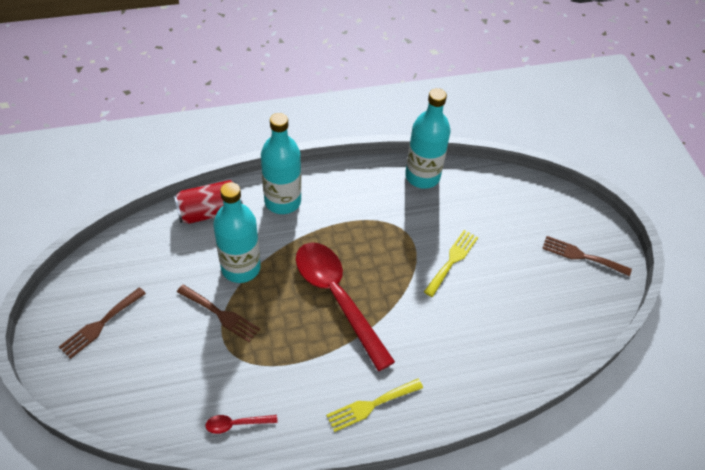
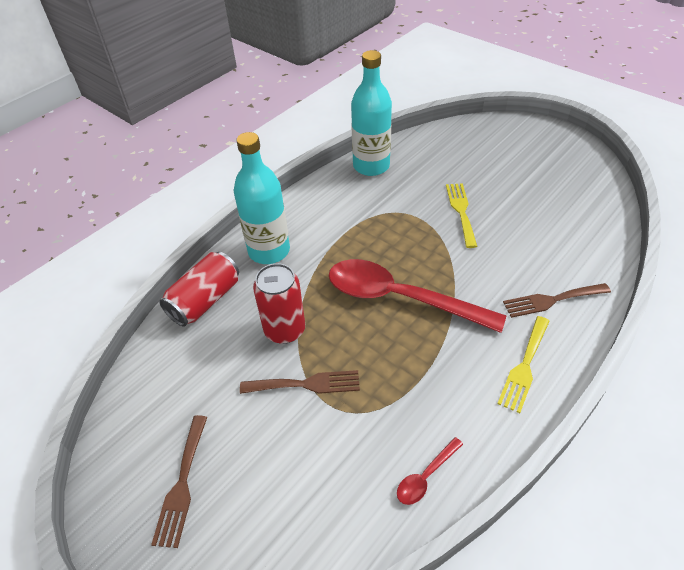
camera: 30 degrees left, 5 degrees down
turquoise bottle [213,182,261,283] -> red can [253,263,305,344]
brown fork [542,236,632,277] -> brown fork moved to [503,283,611,318]

